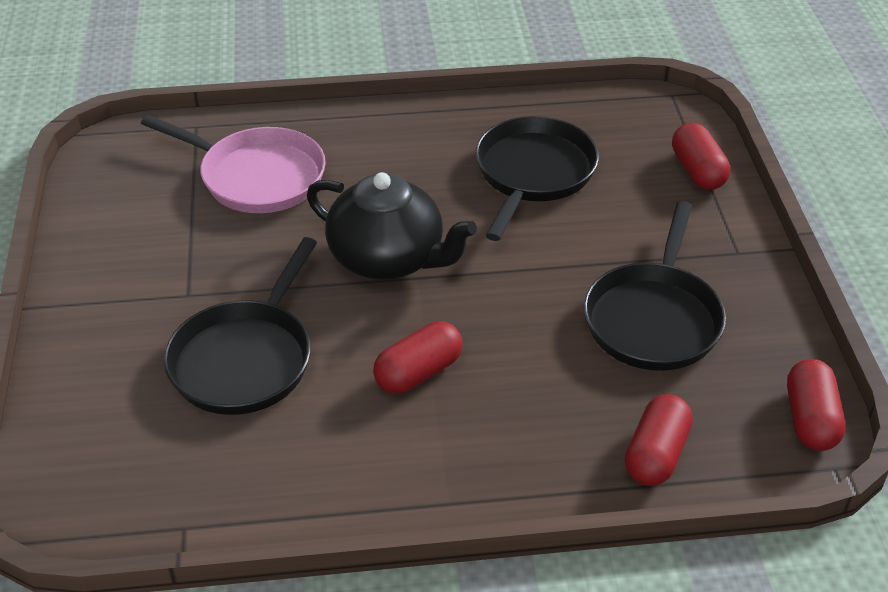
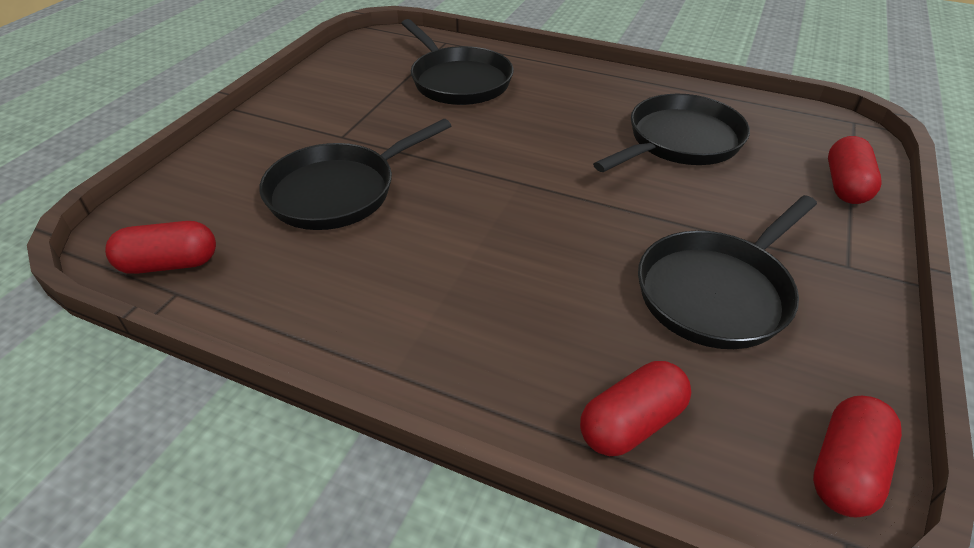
camera: 30 degrees right, 0 degrees up
pink pan [141,115,326,213] -> black pan [401,19,514,105]
black teapot [307,172,477,280] -> none
red capsule [373,321,463,394] -> red capsule moved to [105,221,216,274]

